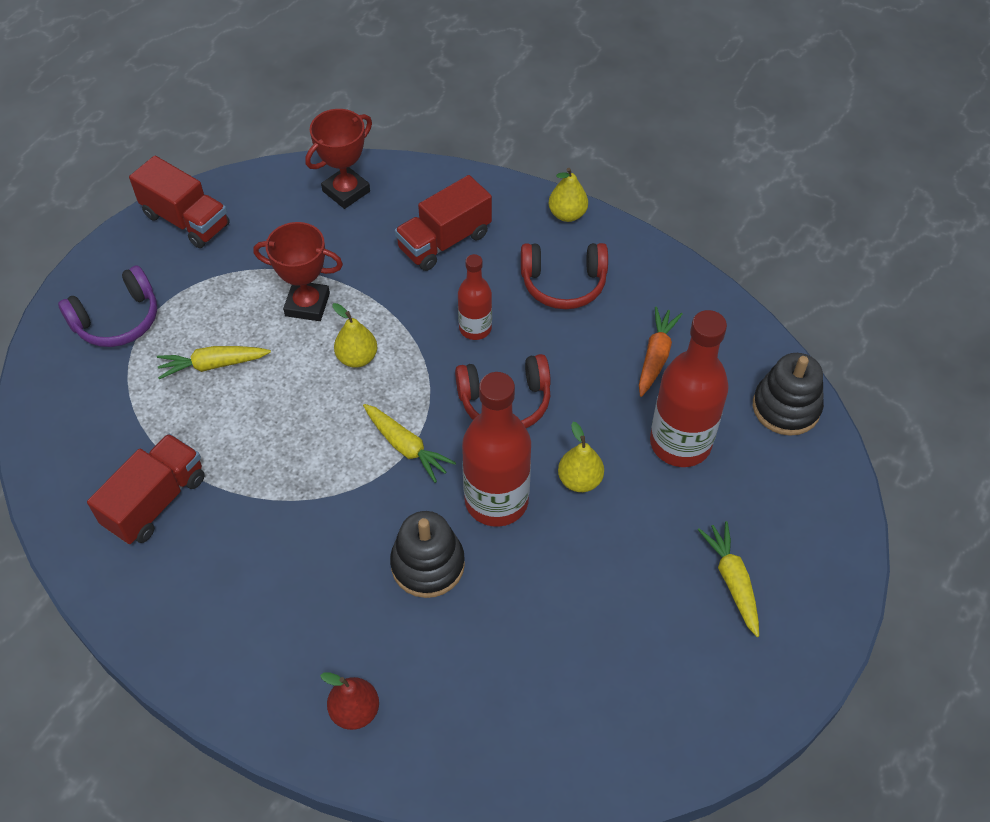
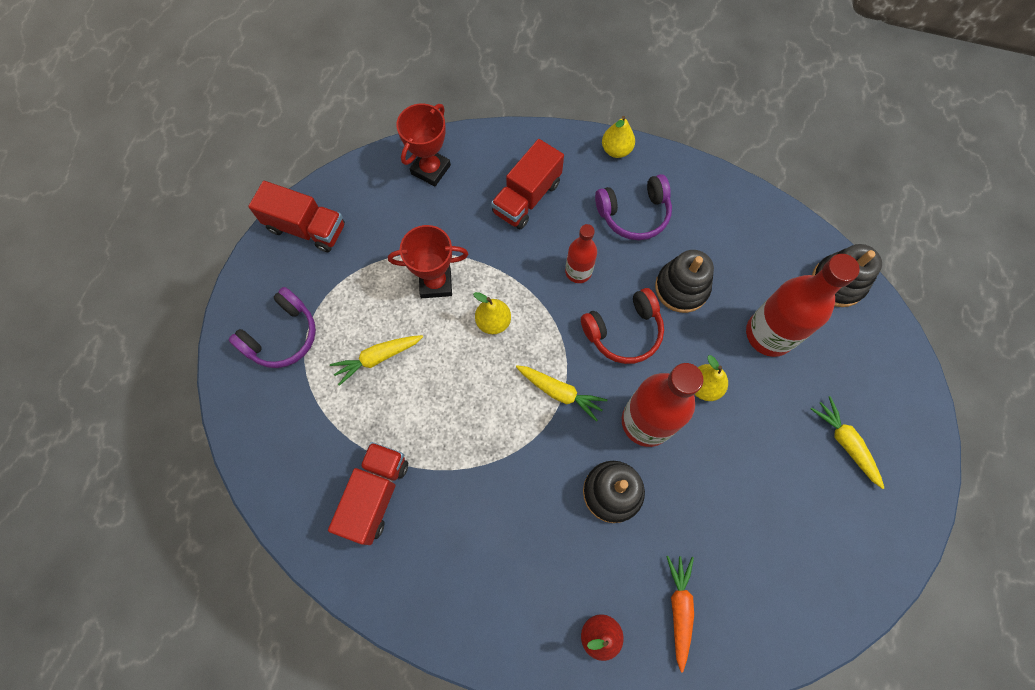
camera: 15 degrees left, 15 degrees up
red headphones [521,243,608,309] -> purple headphones [595,174,672,240]
orange carrot [639,307,683,397] -> orange carrot moved to [666,556,694,672]
none -> black stacking toy [655,250,714,313]

